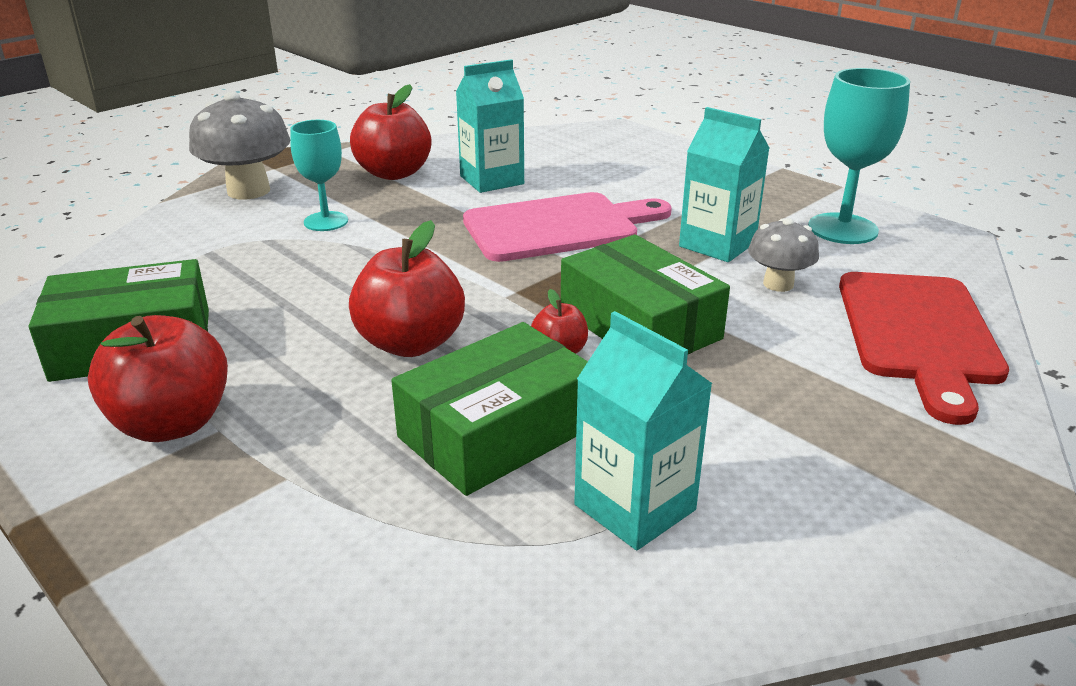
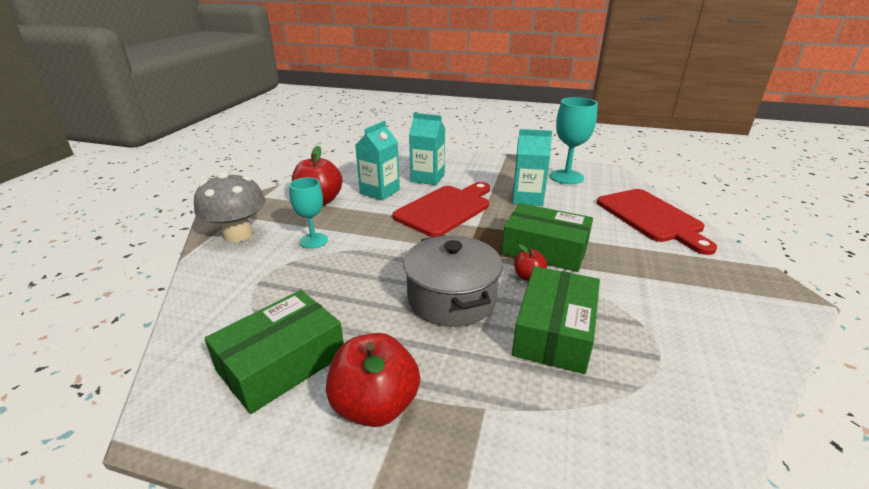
camera: 30 degrees left, 0 degrees up
red apple [349,220,465,357] -> grey pot [403,235,502,327]
pink cutting board [463,192,672,262] -> red cutting board [392,182,490,237]
turquoise carton [574,311,713,550] -> turquoise carton moved to [409,113,445,185]
grey mushroom [748,218,819,292] -> none

